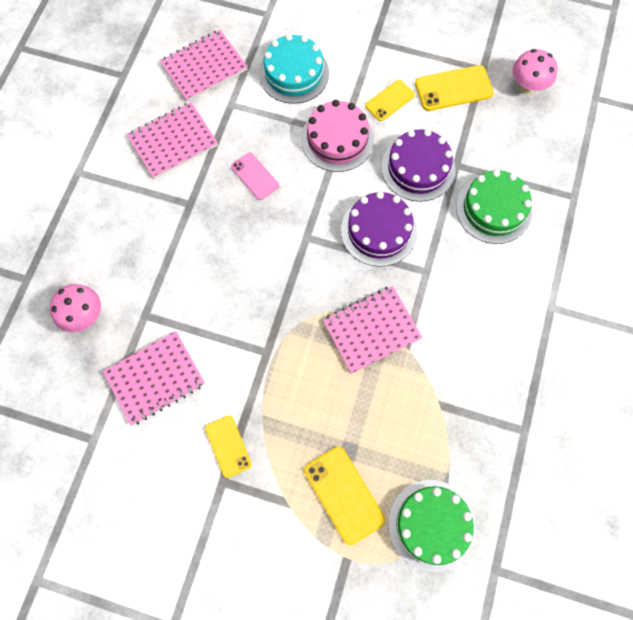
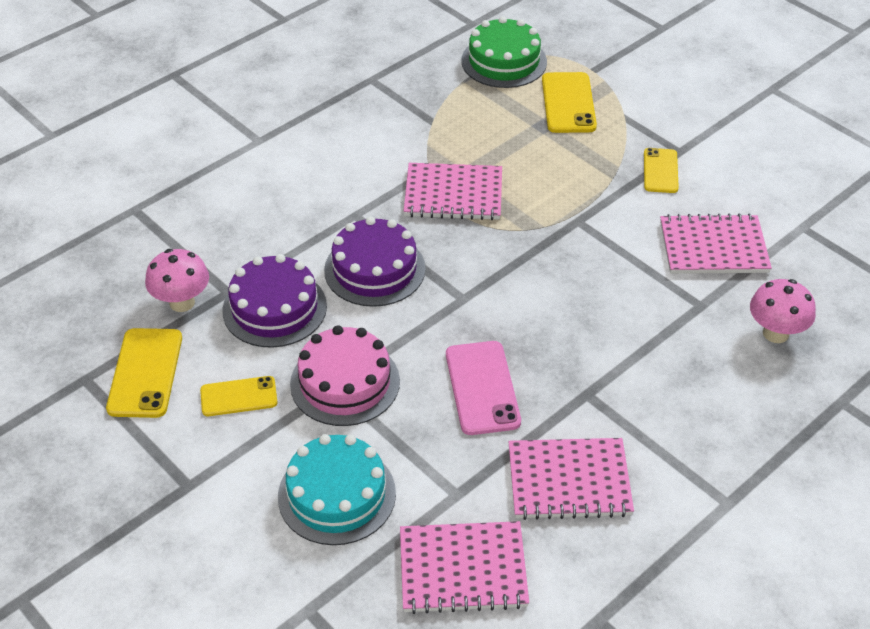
camera: 150 degrees left, 25 degrees down
pink phone [231,153,279,200] -> pink phone [446,341,521,435], size x1.52
yellow phone [415,65,494,111] -> yellow phone turned 75 degrees clockwise [106,328,182,418]
green cake [456,170,532,244] -> none
pink mushroom [512,49,558,94] -> pink mushroom moved to [145,249,209,312]

